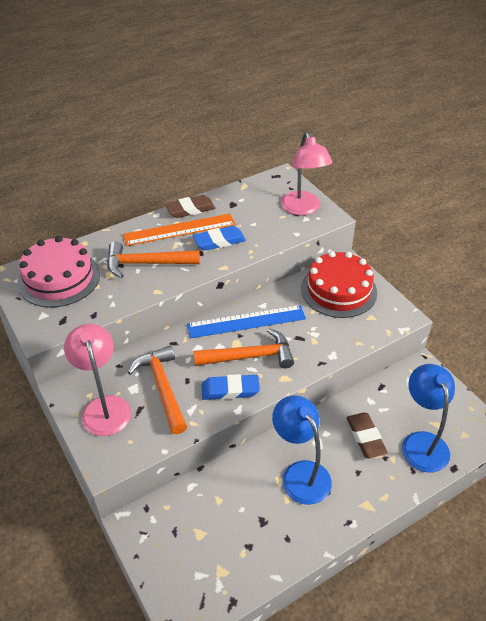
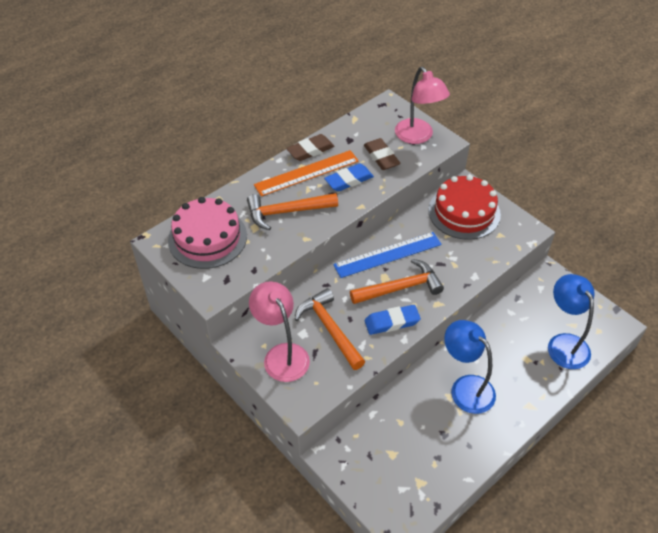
camera: 10 degrees left, 5 degrees up
brown eraser [346,413,388,458] -> brown eraser moved to [364,138,400,170]

